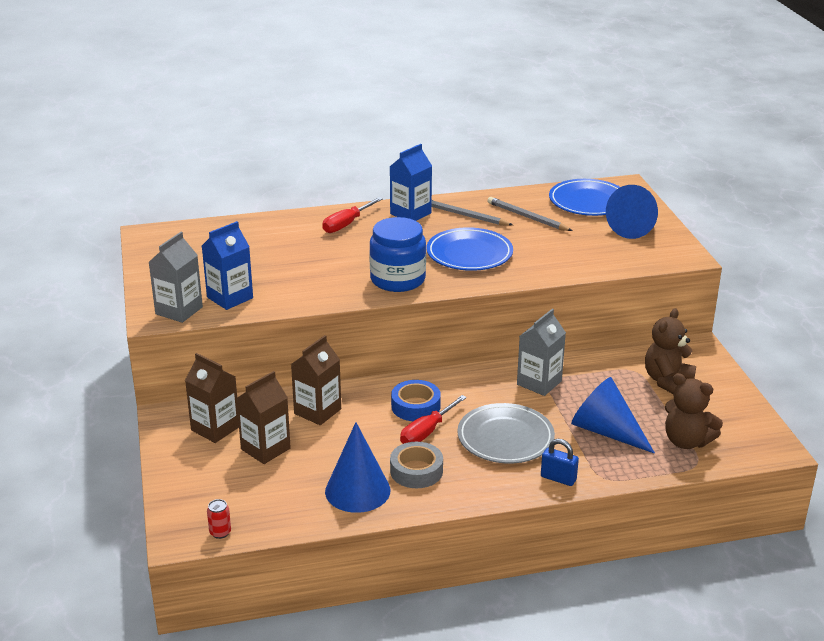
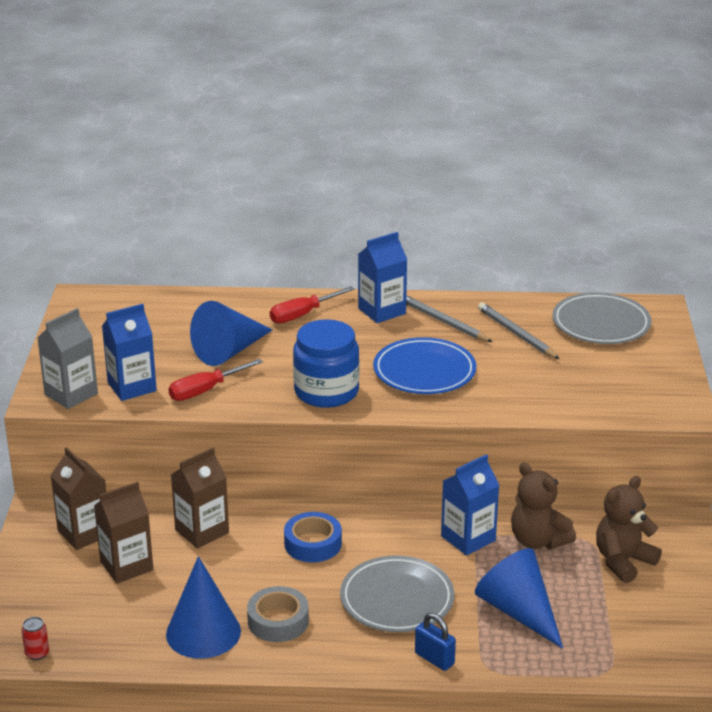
camera: 15 degrees right, 0 degrees up
red screwdriver [400,395,467,444] -> red screwdriver moved to [169,359,263,401]
grey carton [517,309,566,396] -> blue carton [441,454,499,556]
blue plate [549,179,620,216] -> grey plate [552,292,651,344]
blue cone [606,185,658,239] -> blue cone moved to [190,301,273,366]
brown teddy bear [665,373,723,449] -> brown teddy bear moved to [511,462,576,549]

